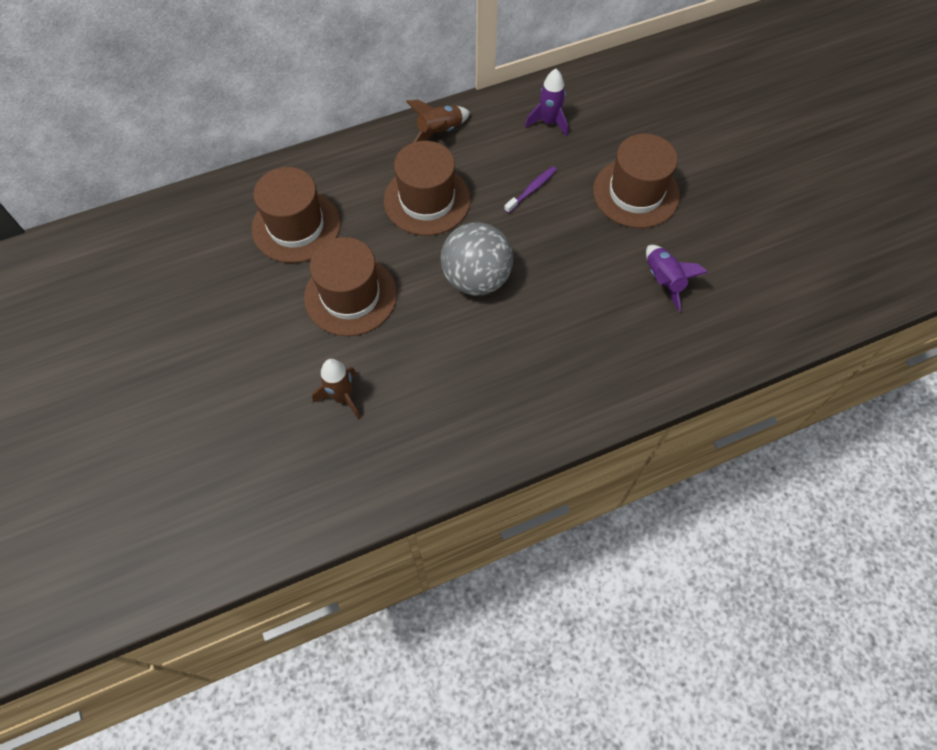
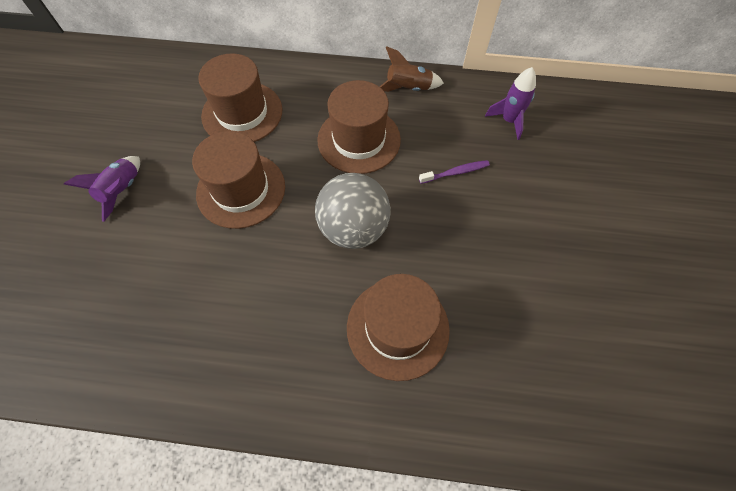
camera: 30 degrees right, 0 degrees up
brown rocket [312,359,360,420] -> none
brown hat [593,134,680,228] -> brown hat moved to [347,274,450,381]
purple rocket [646,245,708,312] -> purple rocket moved to [64,156,140,222]

